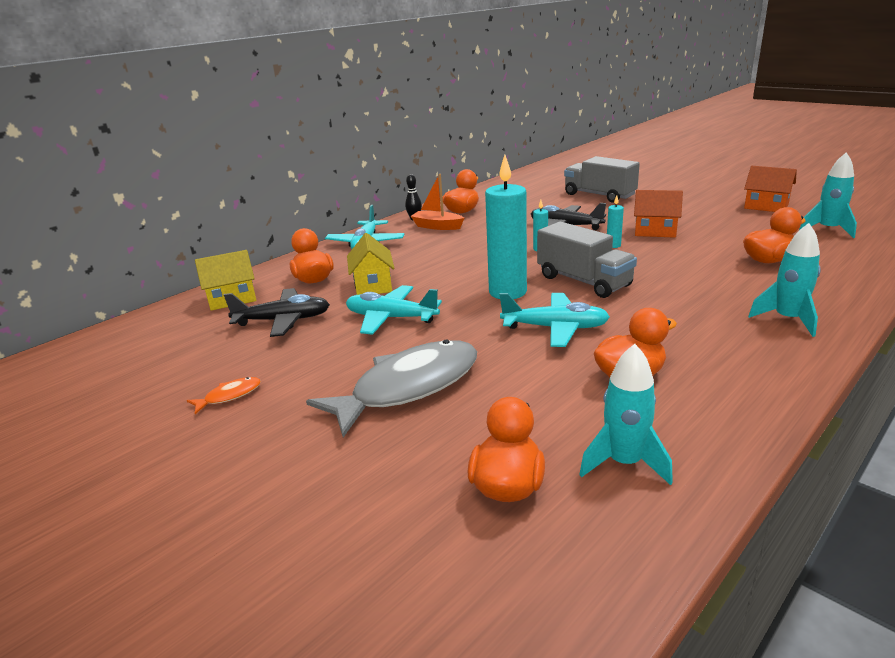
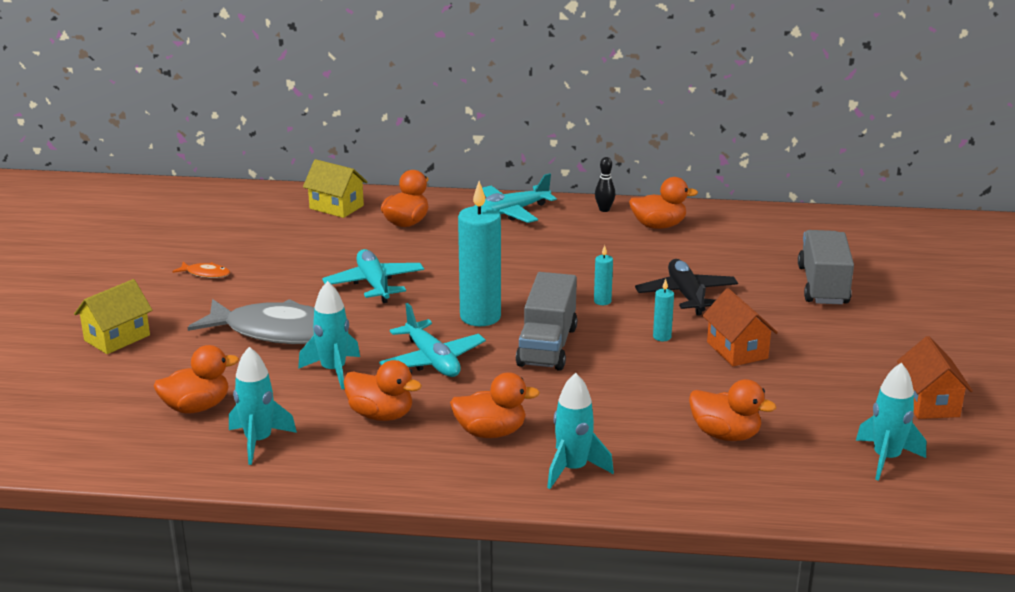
camera: 50 degrees right, 0 degrees up
black plane [224,288,330,337] -> none
yellow house [347,233,395,295] -> yellow house moved to [74,279,152,354]
orange boat [411,174,464,230] -> none
none -> turquoise rocket [298,281,360,390]
none -> orange duck [450,372,540,438]

